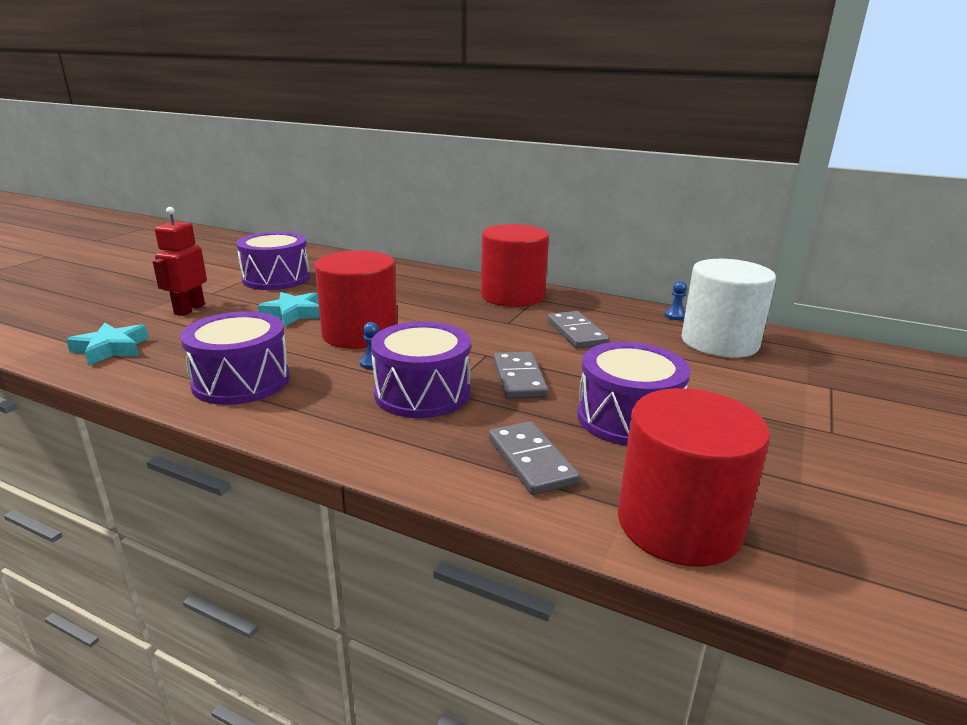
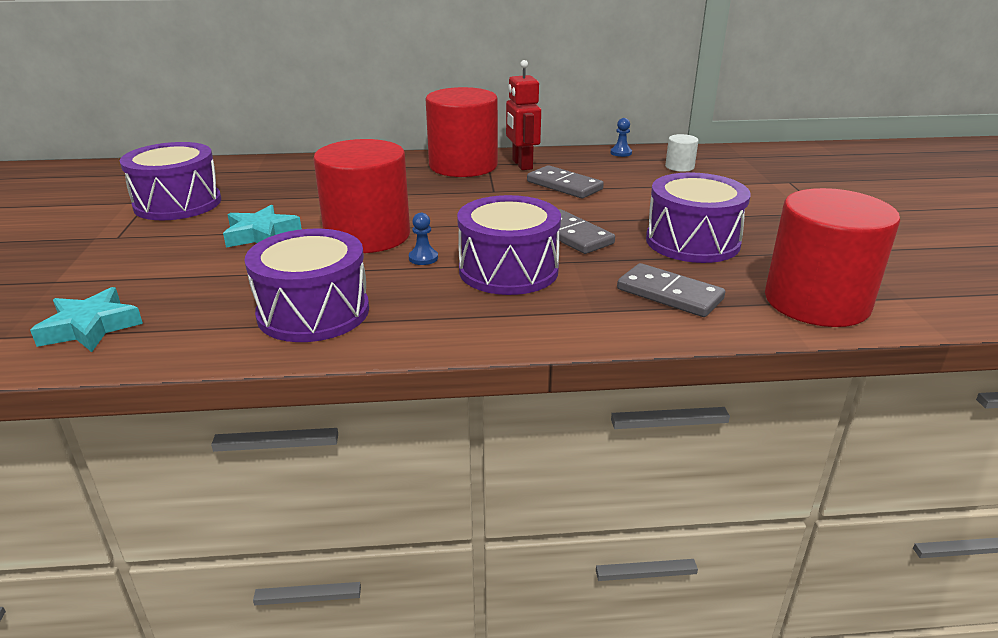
camera: 30 degrees left, 5 degrees up
red robot [153,207,207,316] -> red robot moved to [506,60,541,170]
white cylinder [681,259,776,358] -> white cylinder [665,134,699,172], size x0.42

